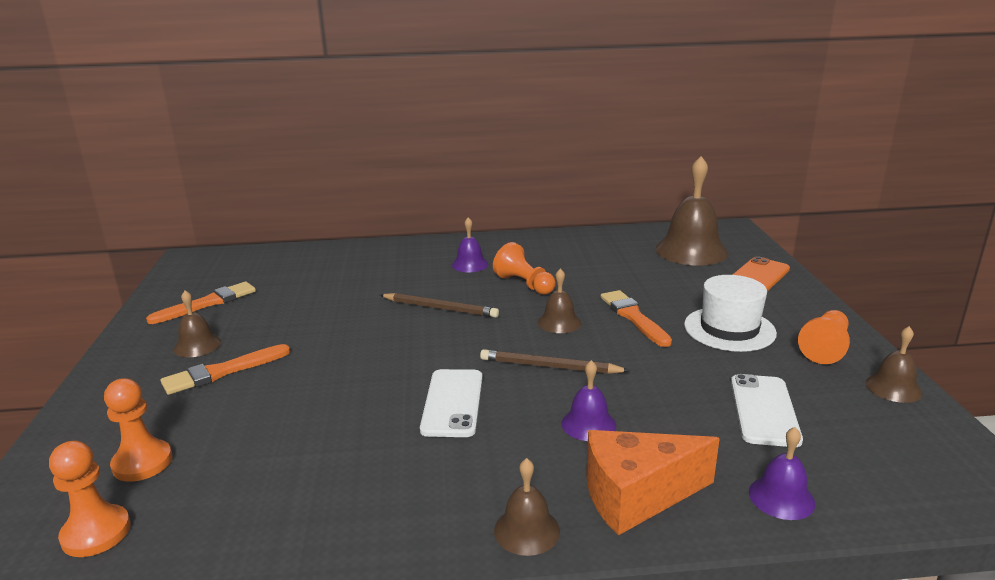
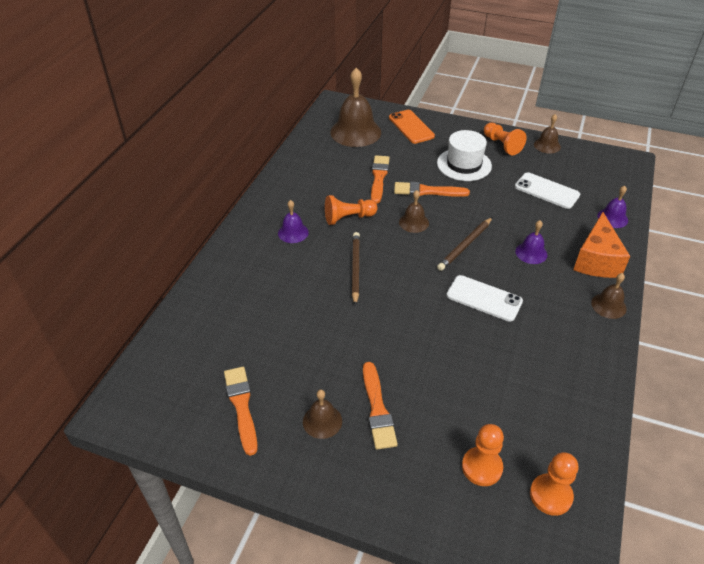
camera: 65 degrees left, 20 degrees up
brown pencil [380,293,499,318] -> brown pencil turned 45 degrees counterclockwise [352,232,360,306]
none -> orange brush [371,155,390,204]

